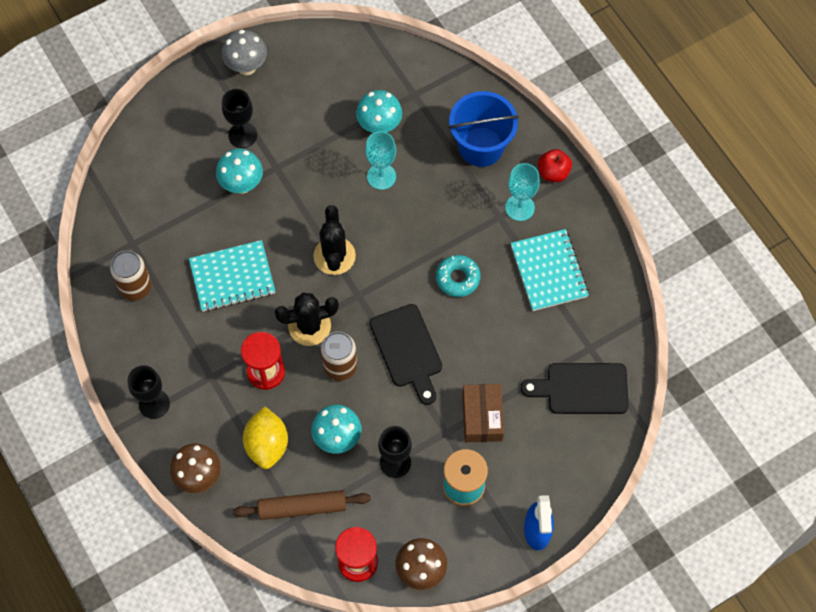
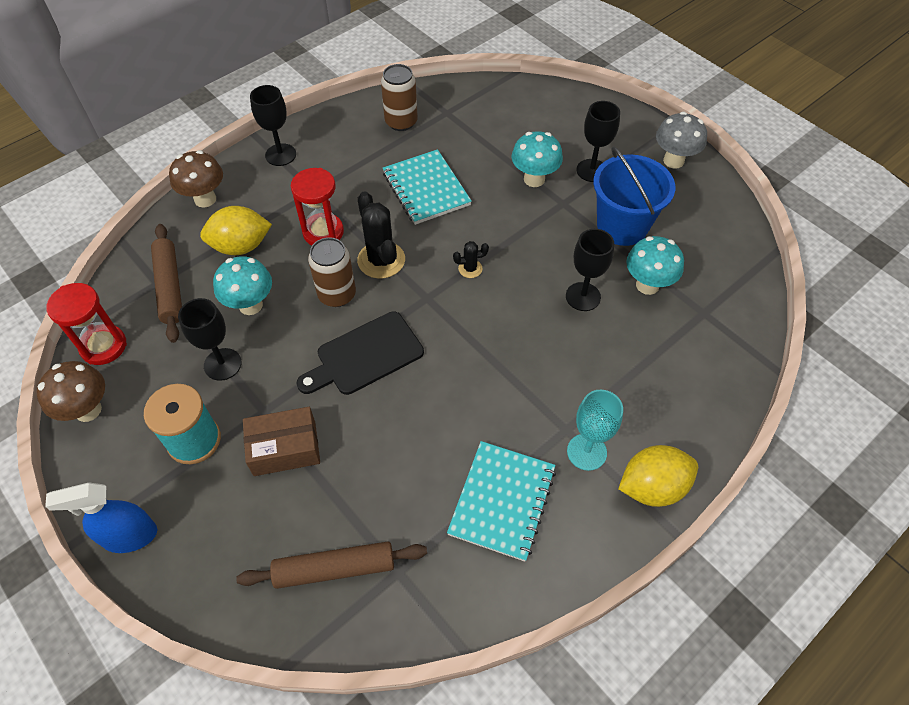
camera: 80 degrees right, 10 degrees down
black cactus [313,205,356,275] -> black cactus [453,241,489,278], size x0.50
turquoise goblet [365,131,396,190] -> black goblet [566,229,614,311]
turquoise donut [436,255,480,297] -> none
blue bucket [448,91,519,167] -> blue bucket moved to [593,147,675,246]
turquoise notebook [511,229,589,311] -> turquoise notebook turned 45 degrees counterclockwise [447,441,556,562]
black cutting board [521,363,629,414] -> brown rolling pin [236,542,427,589]
red apple [538,149,572,182] -> yellow lemon [618,445,698,507]

